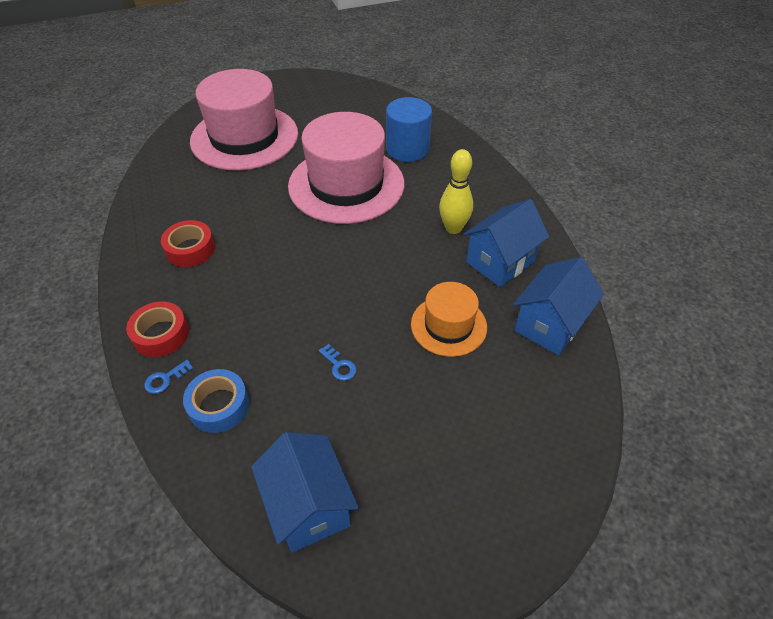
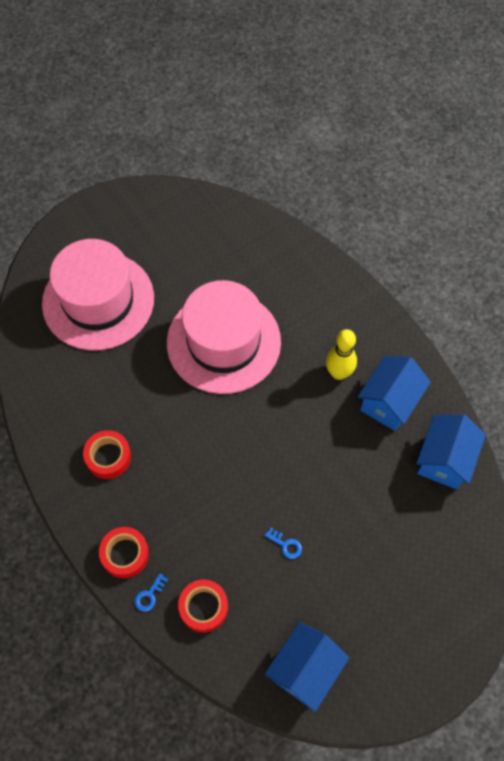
camera: 15 degrees left, 15 degrees up
blue tape [183,369,249,433] -> red tape [178,580,228,633]
blue house [251,432,359,553] -> blue house turned 75 degrees clockwise [265,622,349,712]
blue cylinder [386,97,432,162] -> none
orange hat [411,282,487,357] -> none

